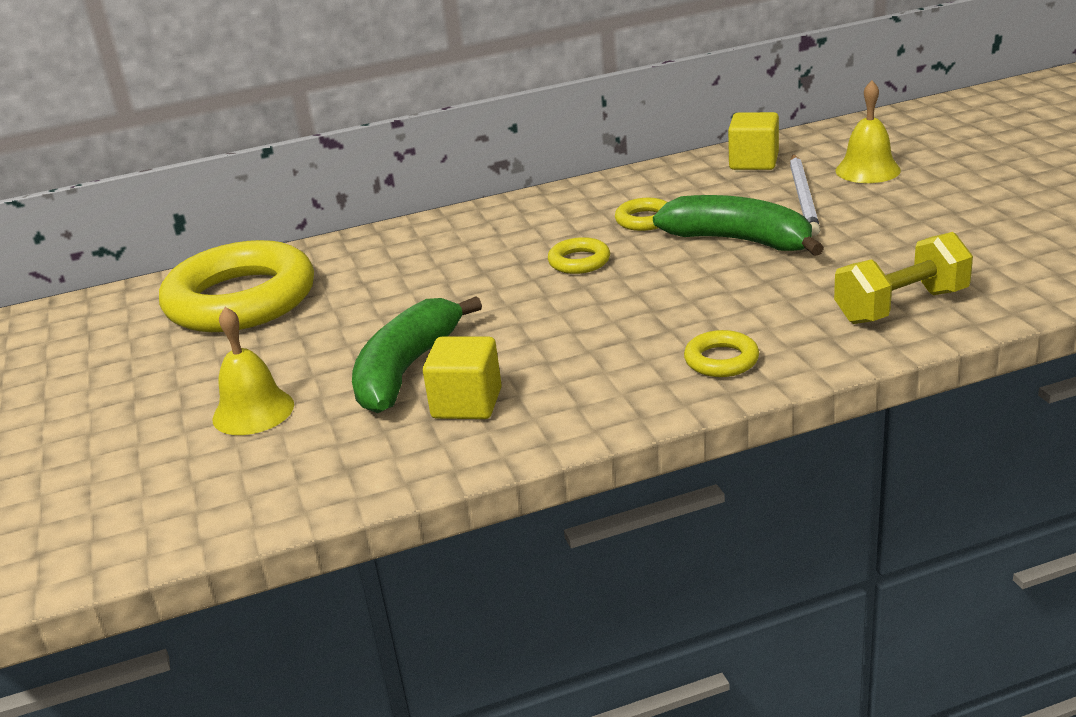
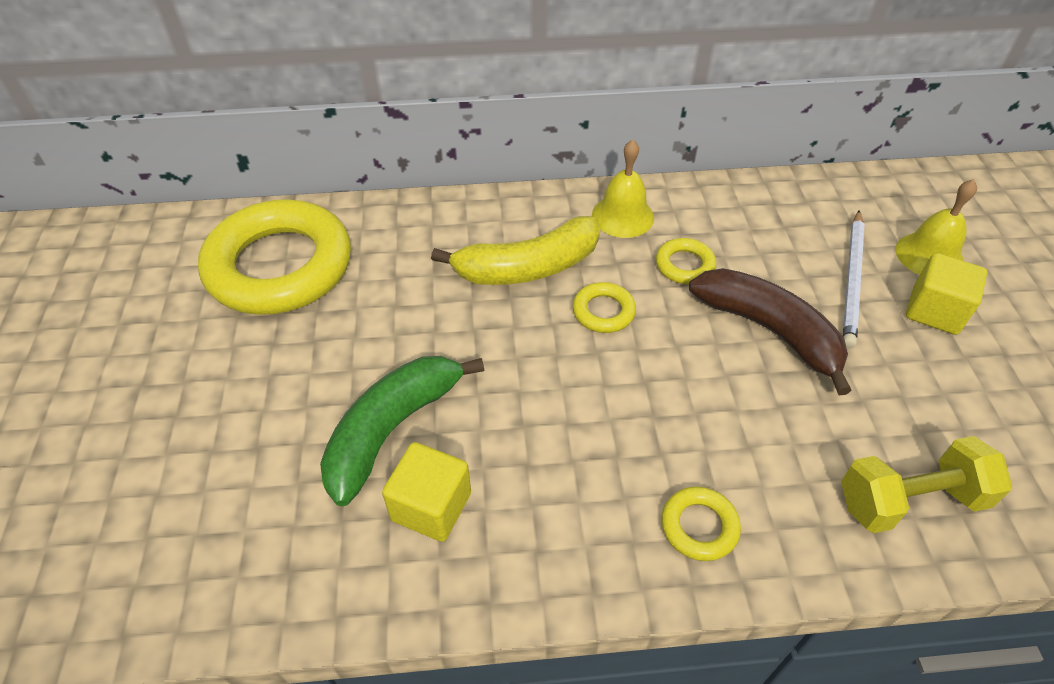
camera: 10 degrees right, 20 degrees up
yellow bell [212,307,294,435] -> yellow bell moved to [592,140,654,238]
green banana [653,195,824,256] -> brown banana [689,268,852,395]
yellow cube [728,112,779,170] -> yellow cube moved to [906,253,987,335]
none -> yellow banana [431,216,600,285]

